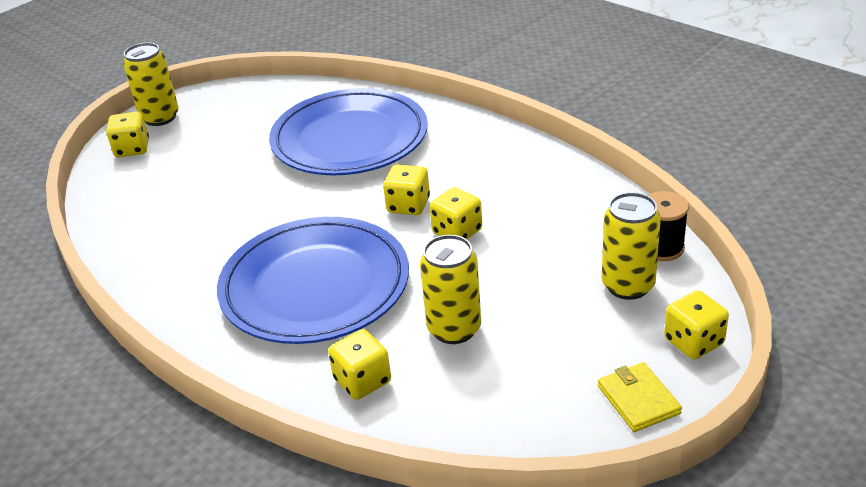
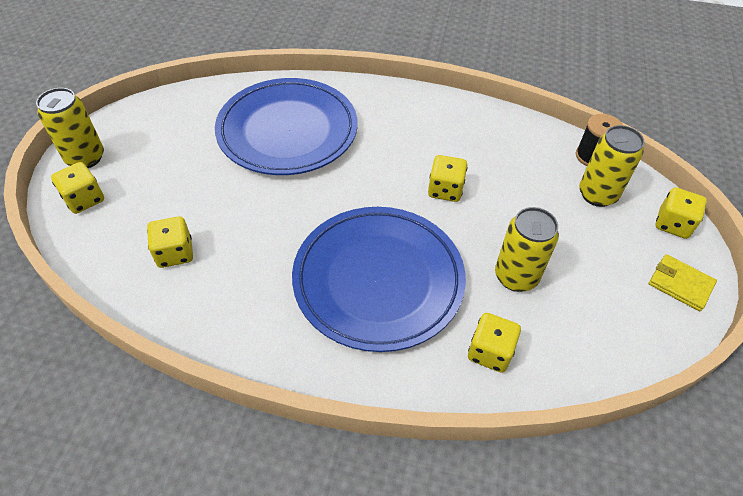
camera: 35 degrees left, 15 degrees up
yellow dice [383,164,430,215] -> yellow dice moved to [147,216,193,268]

